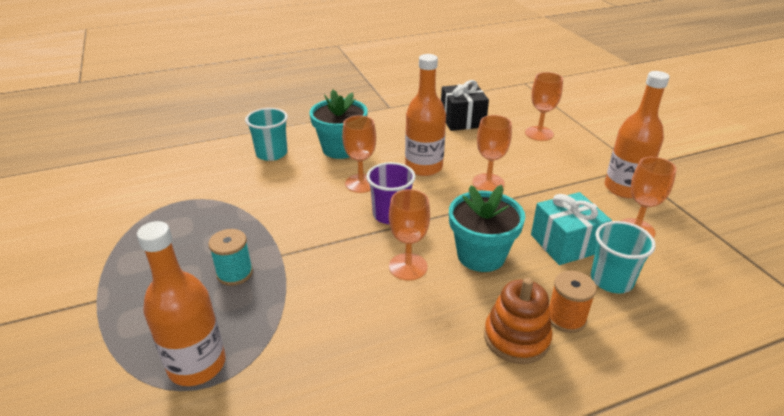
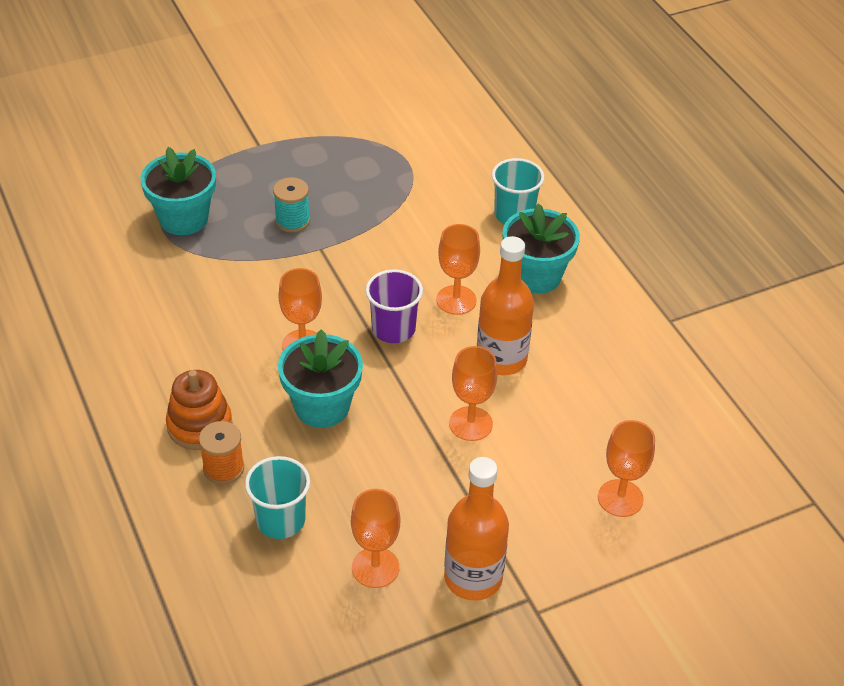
camera: 85 degrees right, 10 degrees up
orange bottle [137,221,226,386] -> turquoise flower pot [140,147,216,235]
black gift [441,80,489,131] -> none
turquoise gift [531,192,612,265] -> none

